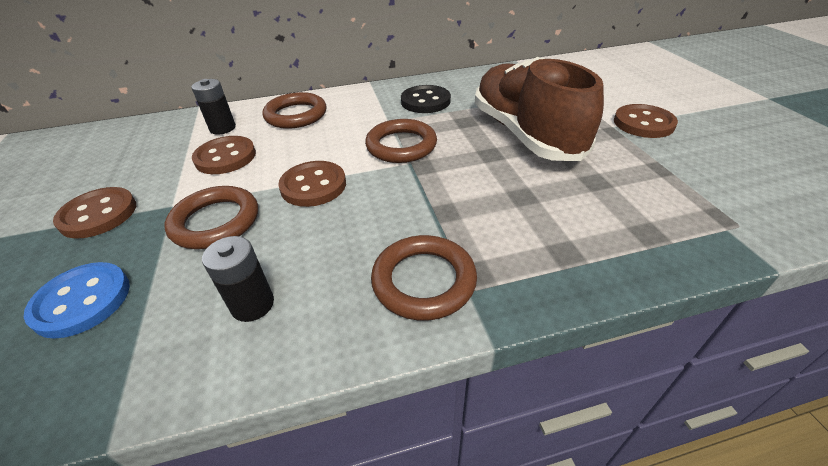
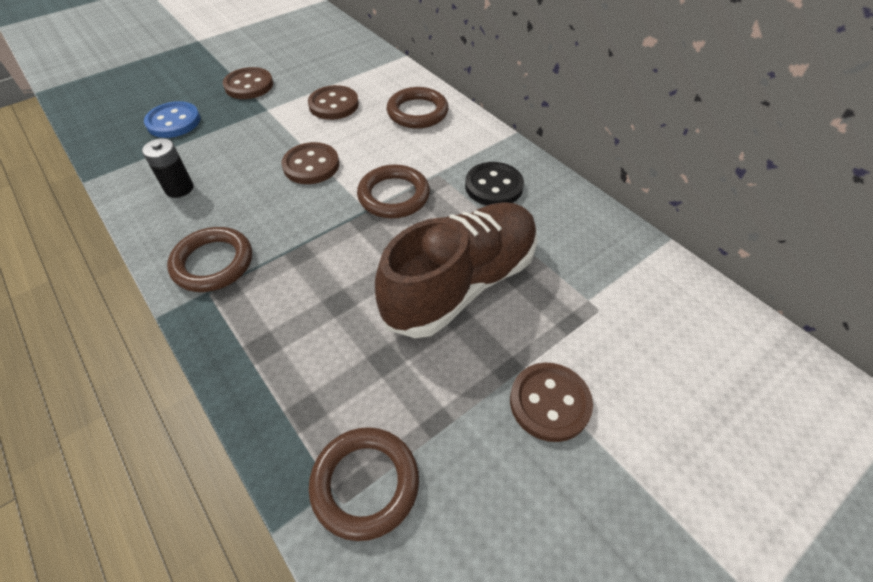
camera: 65 degrees right, 10 degrees up
brown ring [164,186,258,249] -> brown ring moved to [309,427,419,541]
black battery [191,79,236,135] -> none

